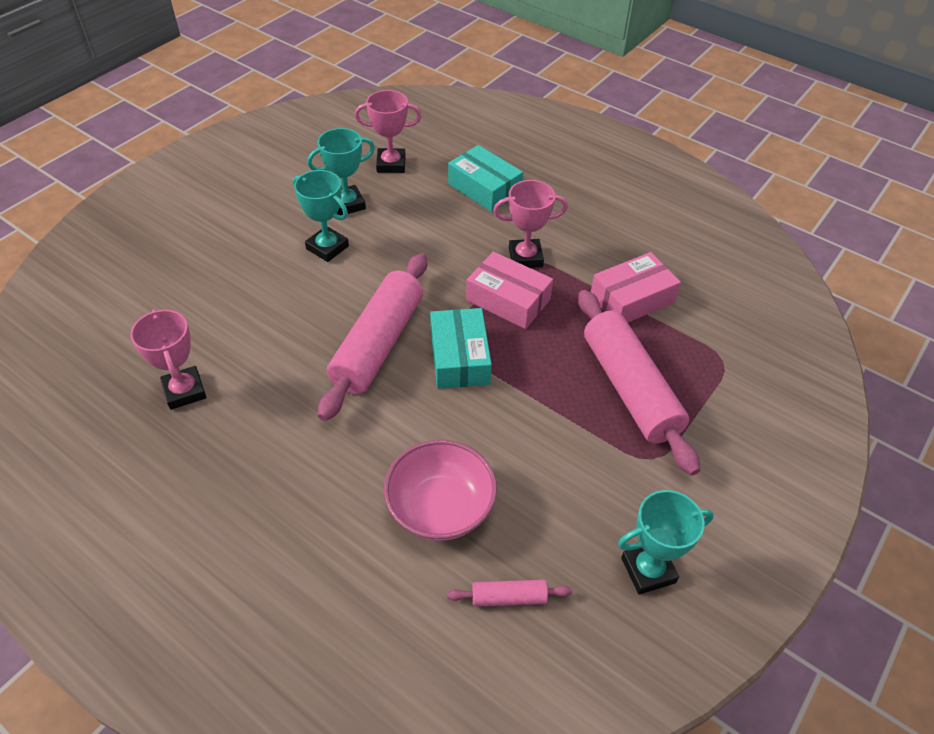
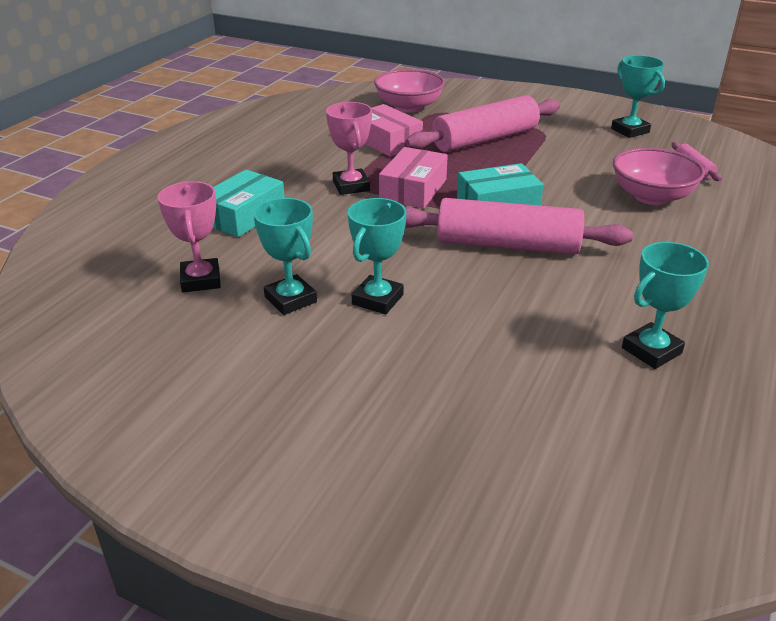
camera: 100 degrees left, 15 degrees down
pink trophy [130,309,206,410] -> turquoise trophy [622,242,709,369]
none -> pink bowl [374,69,445,113]

